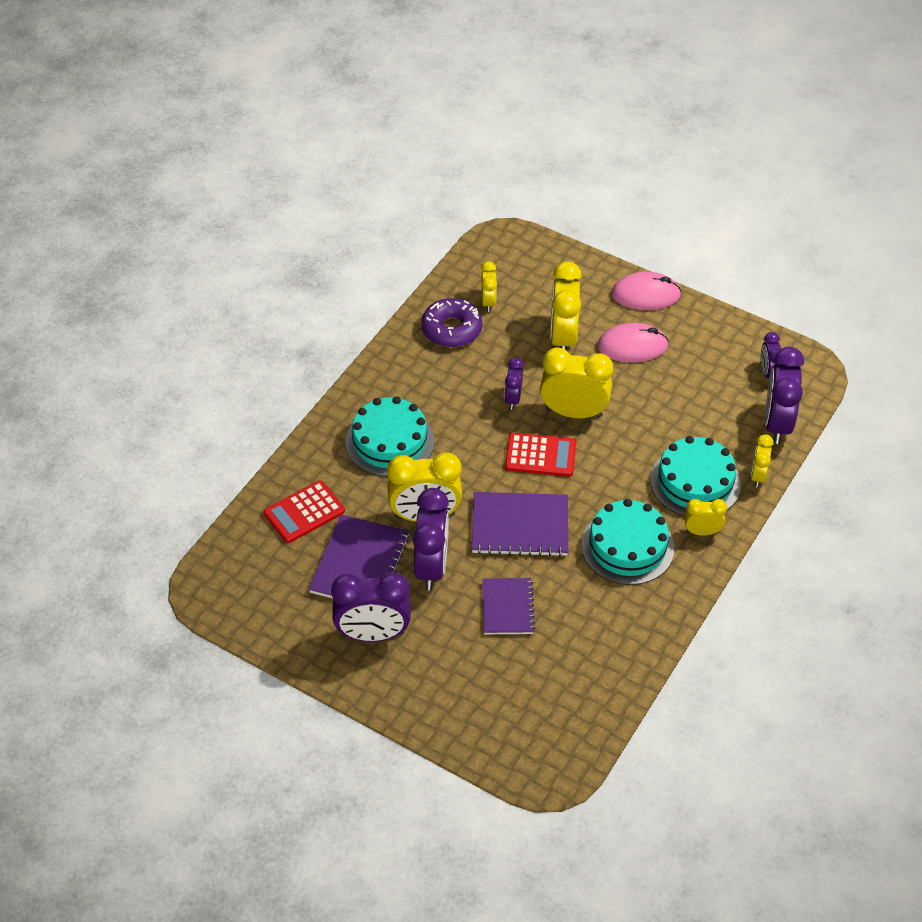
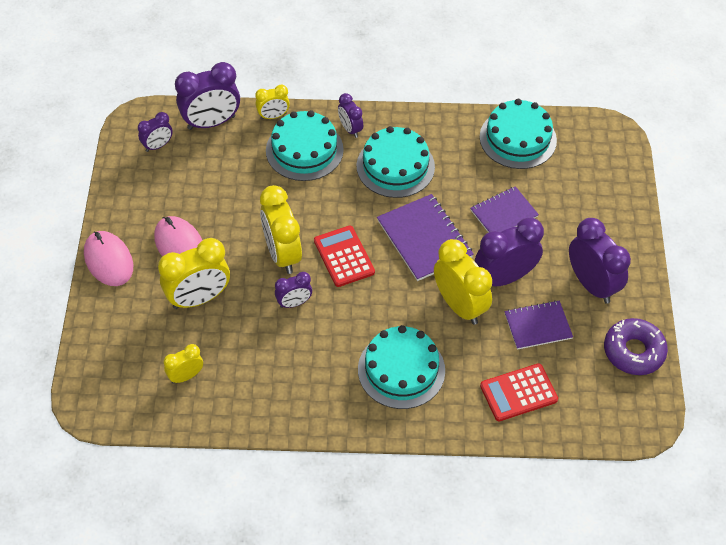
camera: 120 degrees left, 5 degrees up
red calculator [263,480,345,543] -> red calculator turned 135 degrees clockwise [480,363,558,421]
purple notebook [309,515,409,598] -> purple notebook [504,300,573,350], size x0.66
purple donut [421,298,482,347] -> purple donut moved to [604,318,668,375]
yellow clock [684,499,727,536] -> purple clock [338,93,363,138]
none -> turquoise cake [480,99,557,169]

